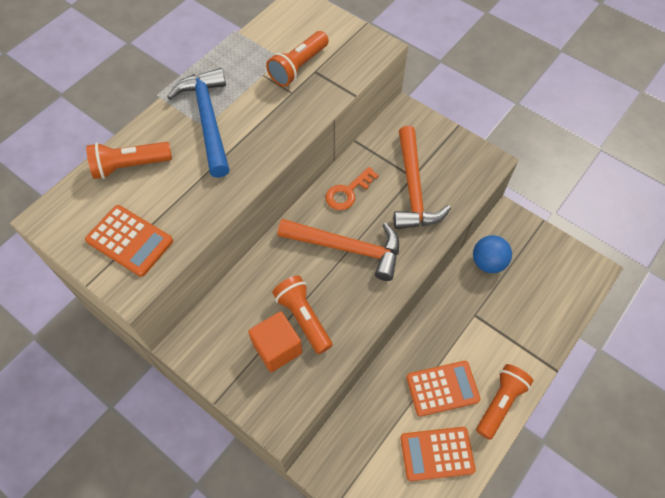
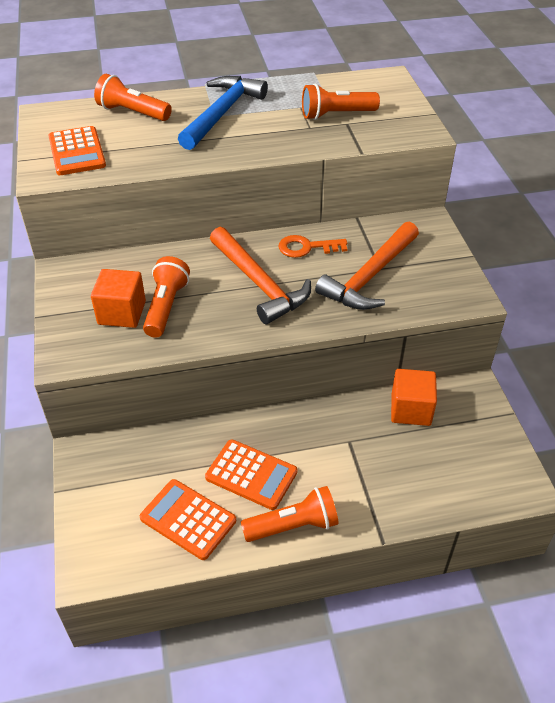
camera: 40 degrees right, 15 degrees down
blue ball [473,235,512,273] -> orange cube [391,369,437,426]

